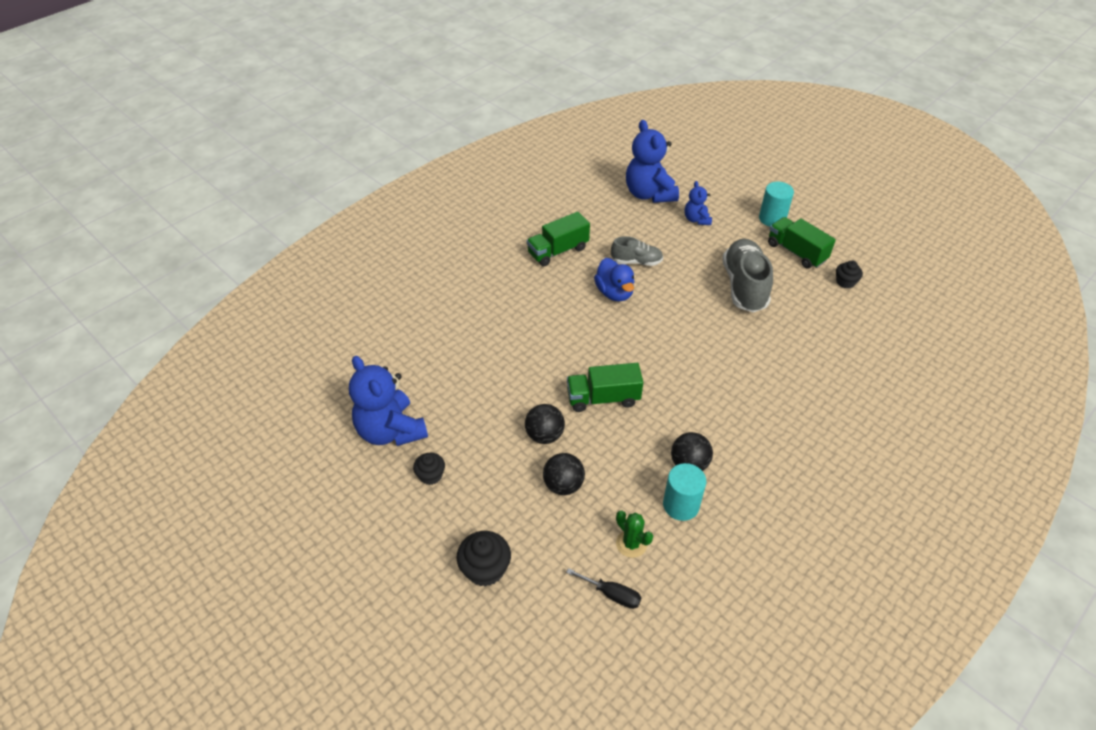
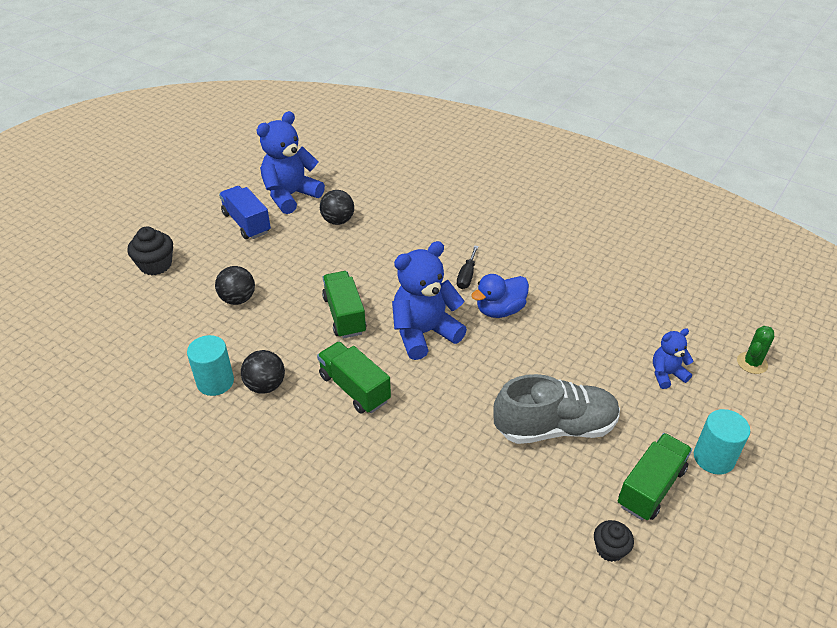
camera: 80 degrees right, 5 degrees down
black cupcake [413,453,445,485] -> blue truck [219,186,271,239]
black ball [525,404,565,444] -> black ball moved to [320,190,354,225]
green truck [527,212,590,266] -> green truck moved to [317,342,391,414]
black screwdriver [566,568,641,609] -> black screwdriver moved to [457,245,479,289]
grey shoe [611,236,663,266] -> none
green cactus [616,510,653,558] -> green cactus moved to [737,326,774,374]
blue teddy bear [626,120,679,203] -> blue teddy bear moved to [392,241,467,360]

